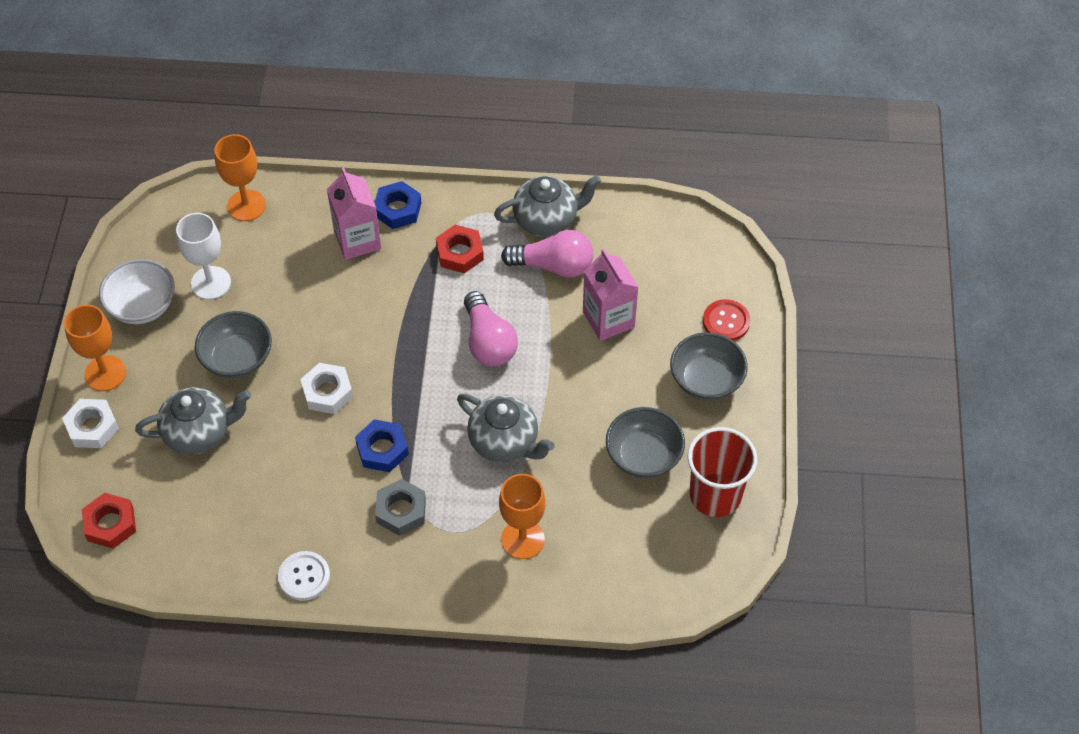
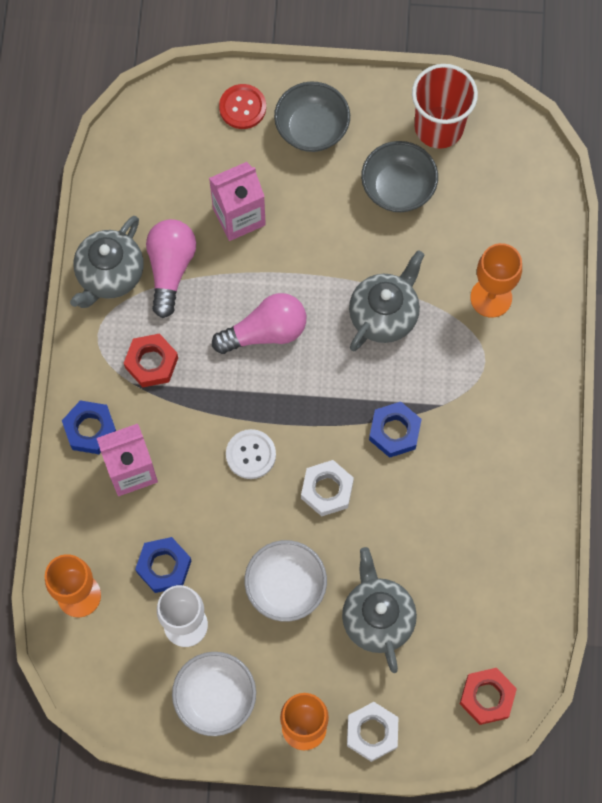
camera: 90 degrees left, 15 degrees up
grey bowl [195,311,272,379] -> white bowl [244,540,327,622]
white button [278,551,330,601] -> white button moved to [226,429,276,479]
grey nut [375,479,426,536] -> none
grey teapot [494,175,601,237] -> grey teapot turned 135 degrees counterclockwise [70,216,144,308]
none -> blue nut [135,537,191,593]

